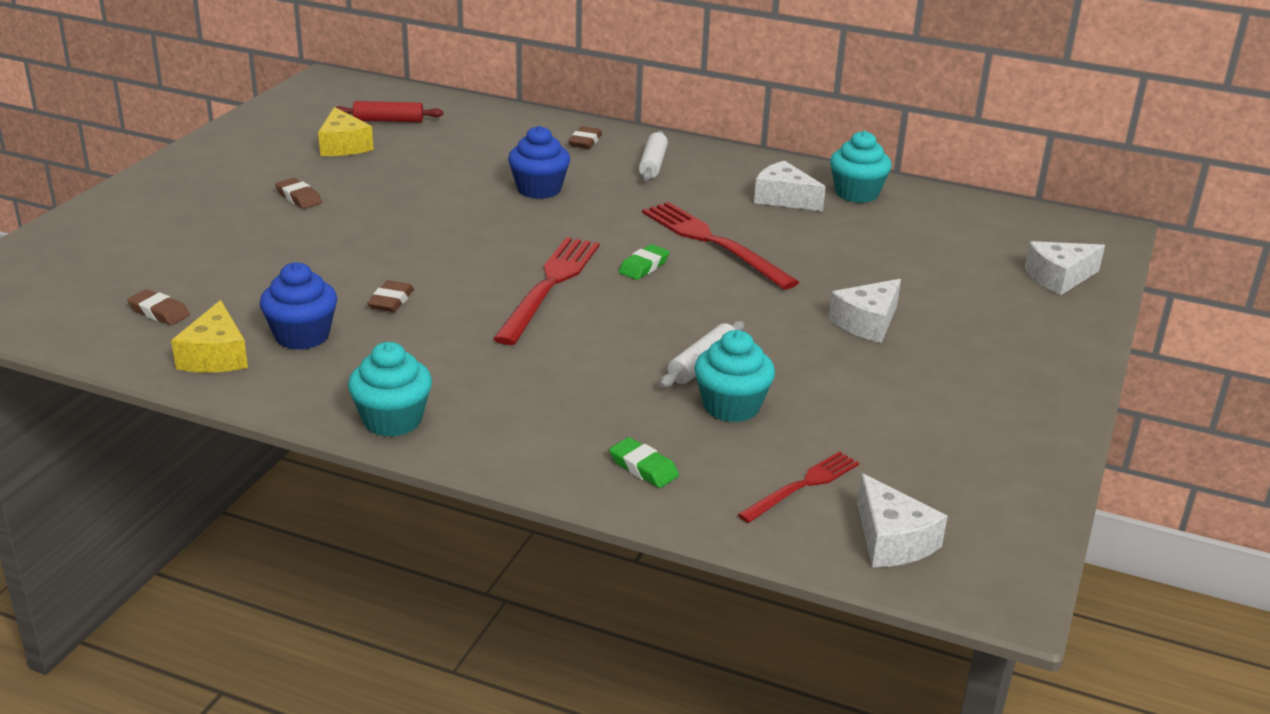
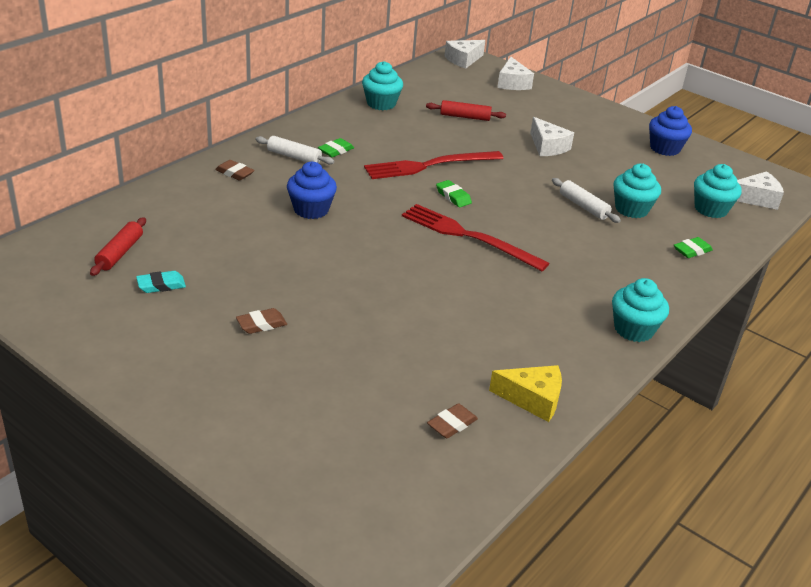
camera: 75 degrees left, 5 degrees up
blue cupcake [260,262,337,350] -> blue cupcake moved to [649,106,692,156]
yellow cheese [318,107,374,156] -> turquoise eraser [136,271,186,293]
brown eraser [367,280,414,312] -> none
red fork [737,451,859,523] -> turquoise cupcake [694,164,742,218]
white cheese [754,161,826,211] -> white cheese moved to [445,40,485,69]
none -> green eraser [318,138,354,157]
none -> red rolling pin [426,100,506,121]

